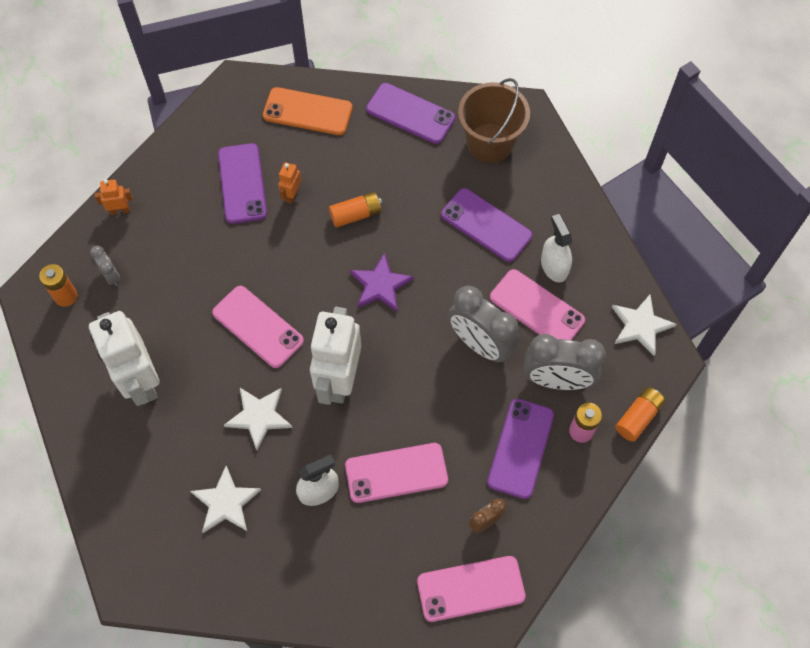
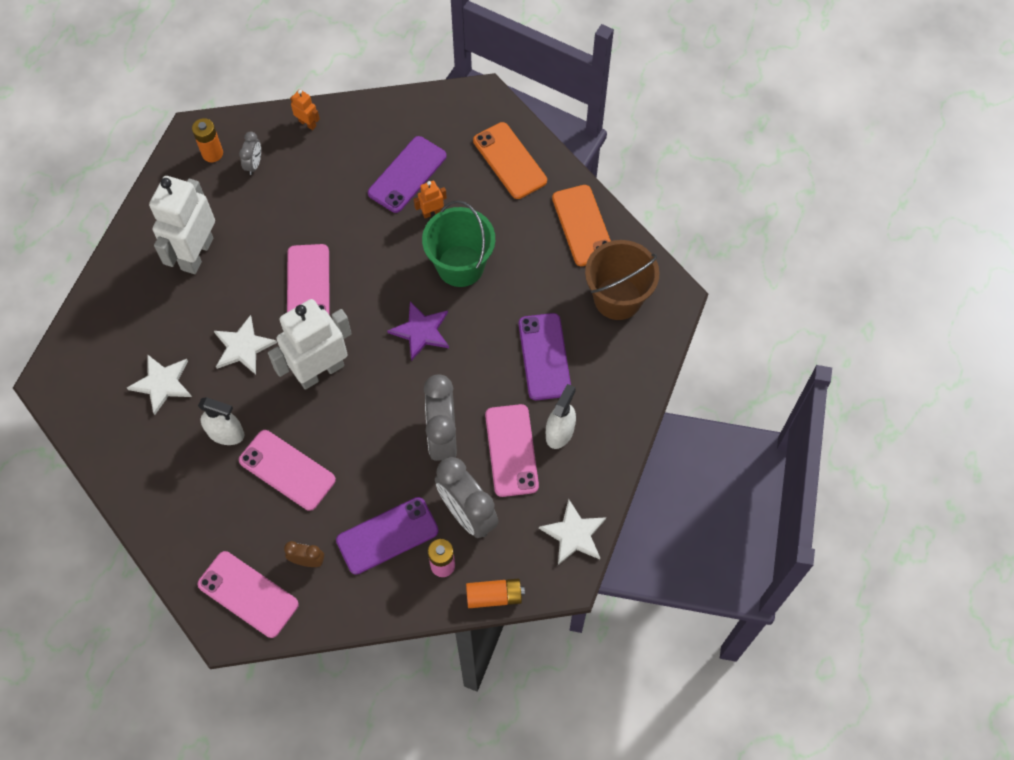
camera: 45 degrees right, 0 degrees up
orange battery [329,192,383,228] -> green bucket [422,200,495,287]
purple phone [366,83,455,144] -> orange phone [552,185,611,266]

